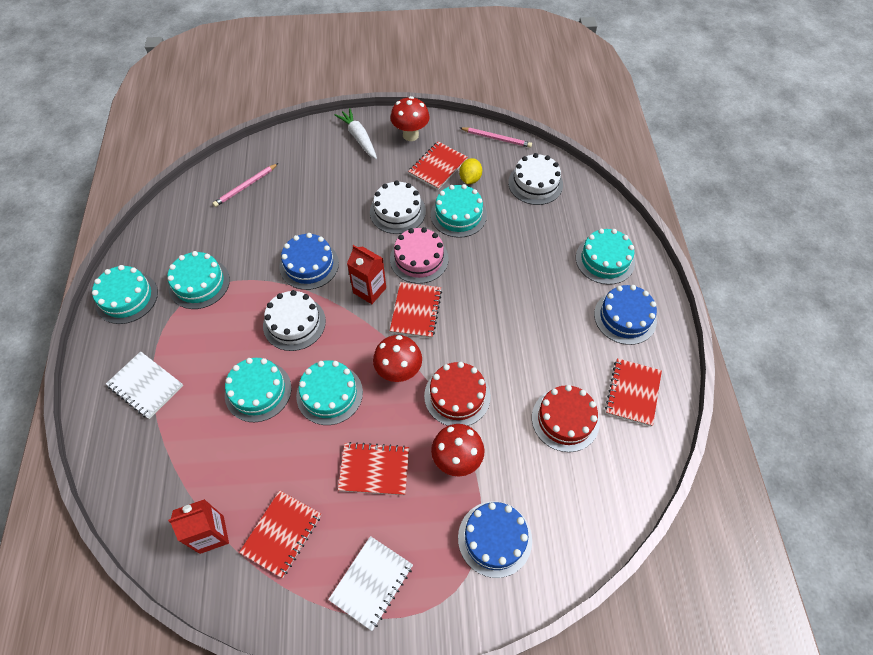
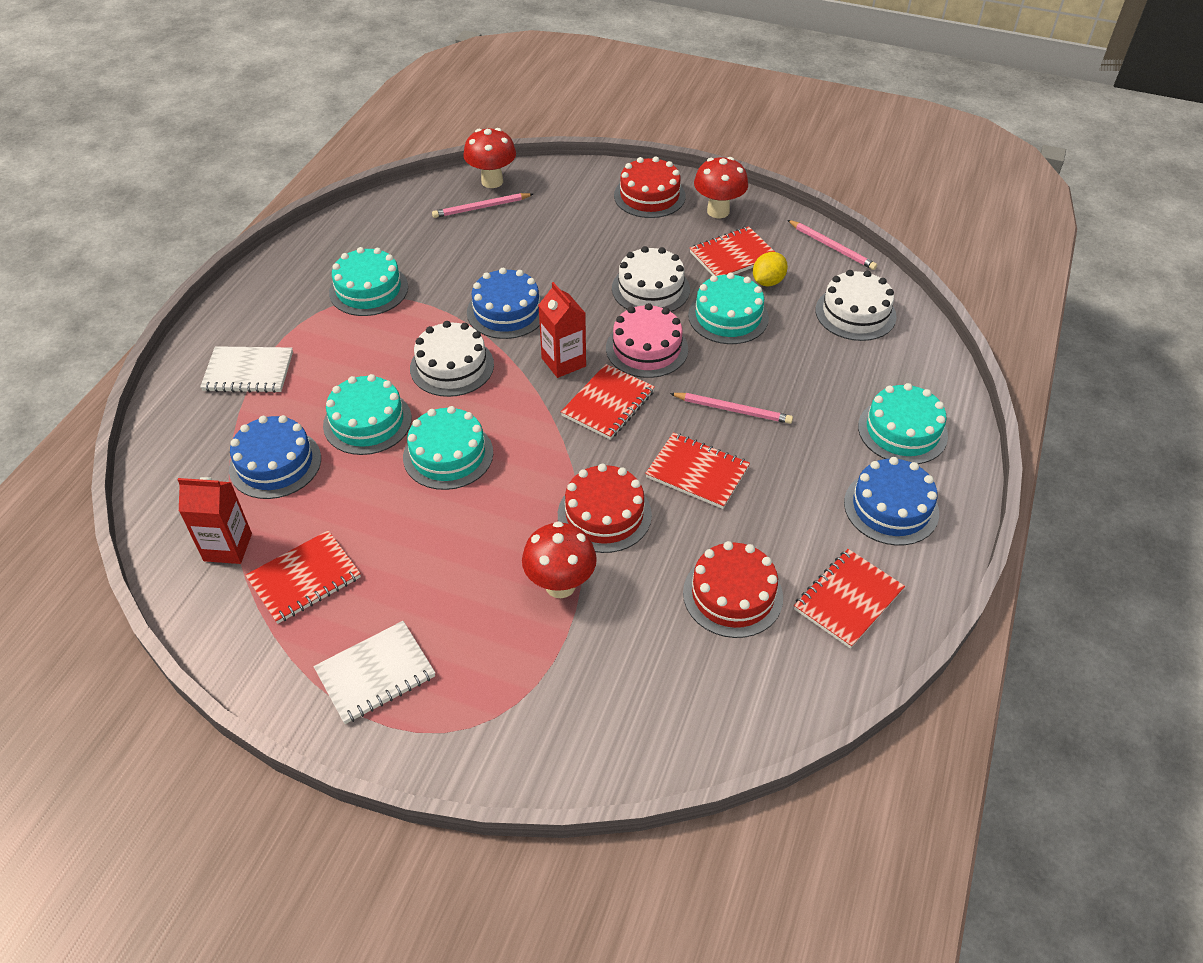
camera: 25 degrees right, 10 degrees down
turquoise cake [92,265,158,324] -> none
white notebook [106,351,183,419] -> white notebook turned 60 degrees counterclockwise [200,346,293,393]
white carrot [335,108,377,159] -> red cake [614,156,686,218]
red notebook [338,442,409,495] -> red notebook moved to [645,432,750,509]
red mushroom [373,335,422,382] -> red mushroom moved to [463,128,516,188]
blue cake [458,502,532,578] -> blue cake moved to [229,415,321,499]
none -> pink pencil [670,393,793,424]

